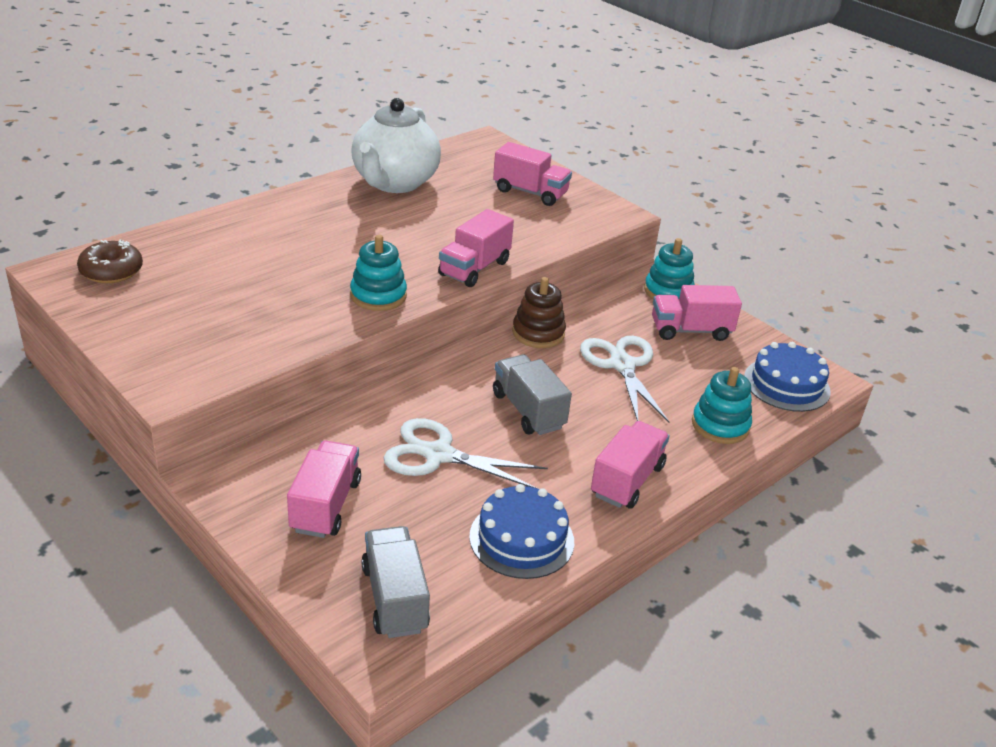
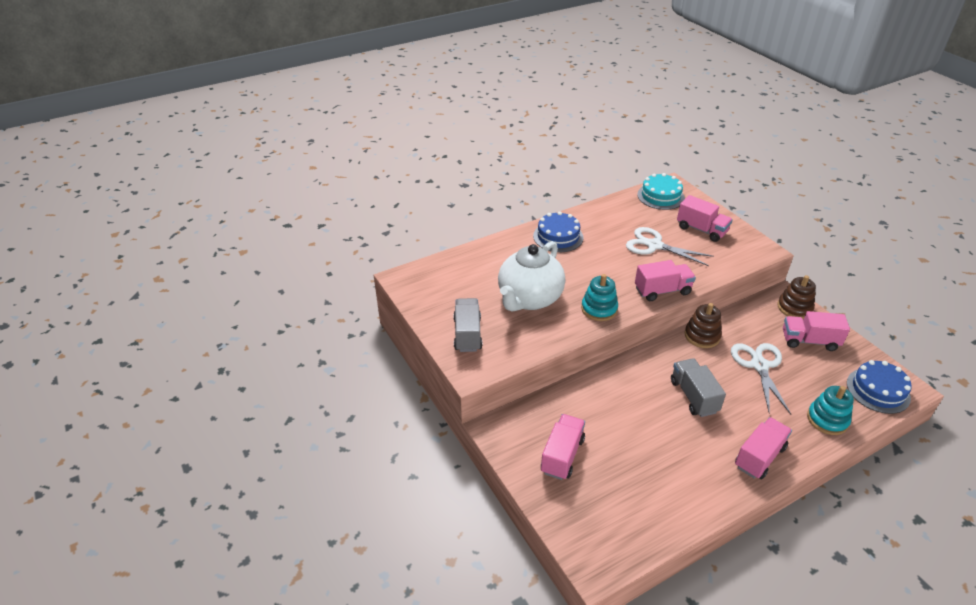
camera: 15 degrees right, 5 degrees up
brown donut [77,240,143,283] -> none
white teapot [351,98,441,193] -> white teapot moved to [498,241,565,312]
grey truck [361,526,430,638] -> grey truck moved to [453,298,482,352]
white scissors [384,418,548,488] -> white scissors moved to [626,227,714,266]
pink truck [438,209,514,287] -> pink truck turned 150 degrees counterclockwise [635,260,696,301]
blue cake [469,484,574,579] -> blue cake moved to [533,211,584,252]
turquoise stacking toy [644,238,695,299] -> brown stacking toy [778,275,816,319]
none -> turquoise cake [637,173,685,210]

